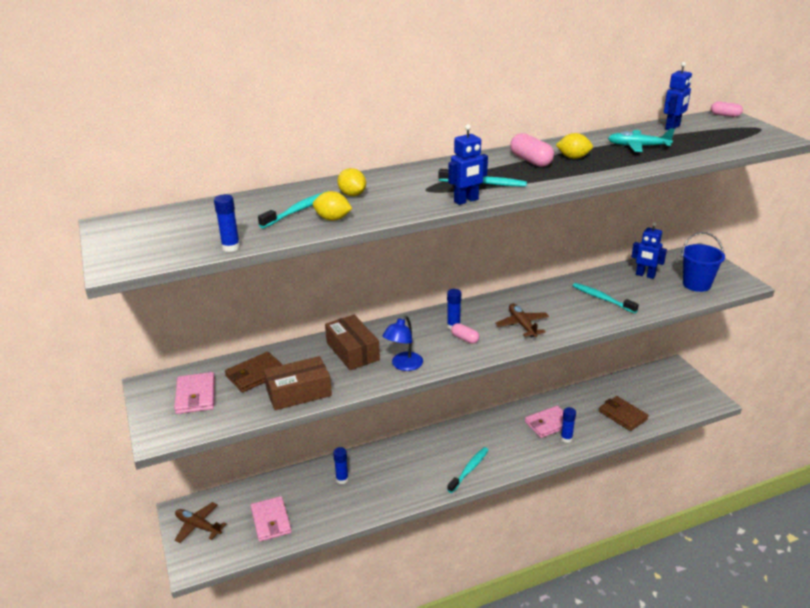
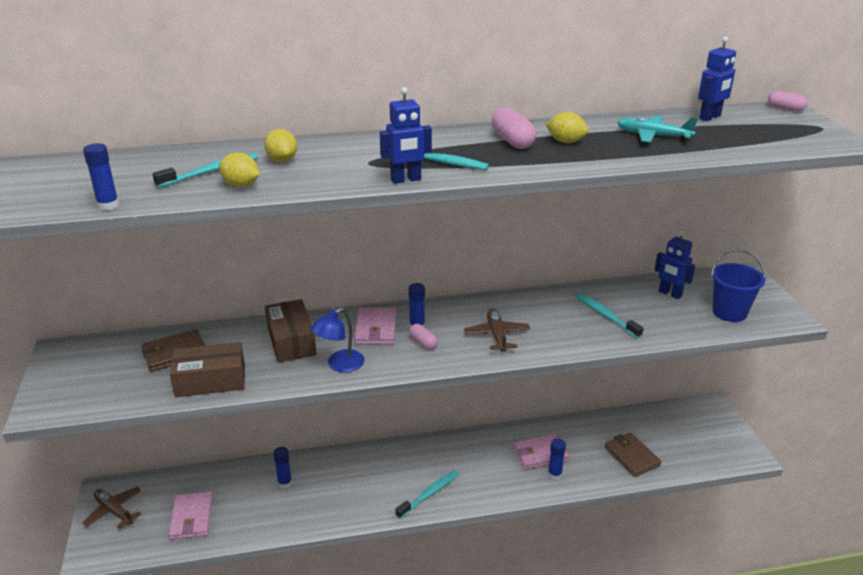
camera: 10 degrees right, 0 degrees up
pink wallet [174,372,215,414] -> pink wallet moved to [354,307,396,345]

